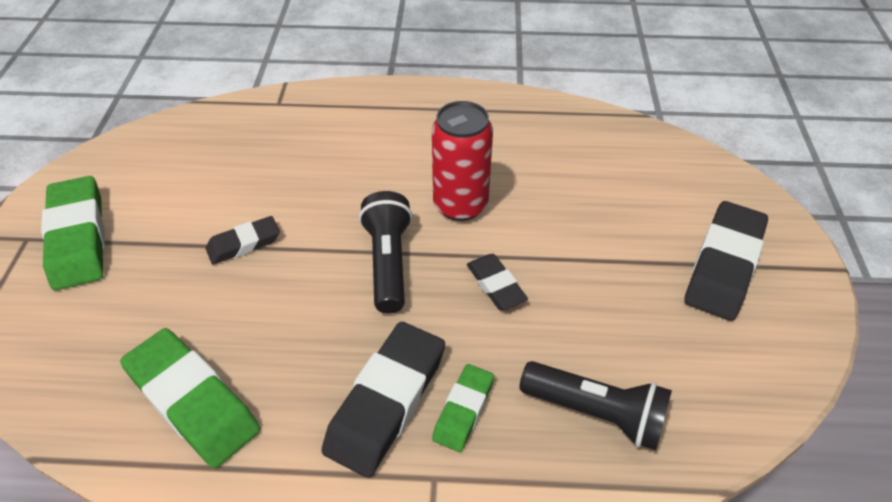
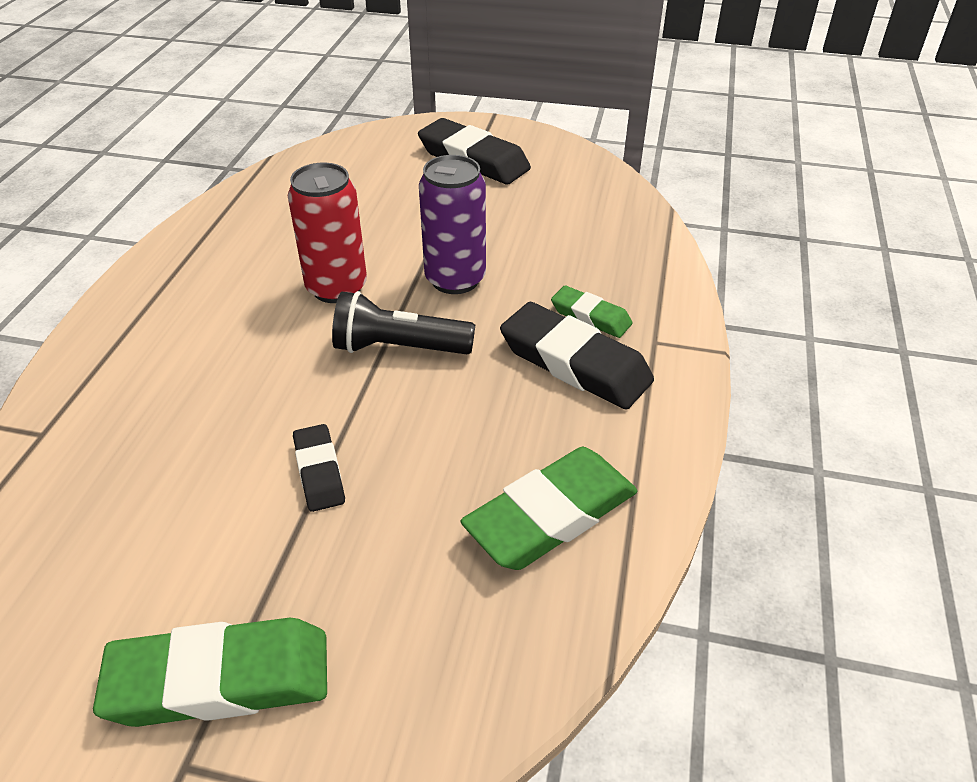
camera: 80 degrees left, 5 degrees down
black eraser [467,254,528,310] -> purple can [419,155,486,294]
black flashlight [520,361,672,450] -> none

